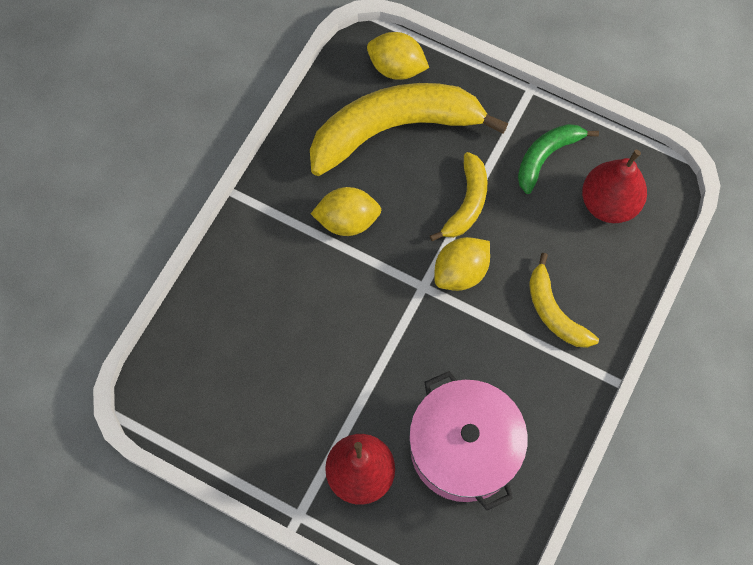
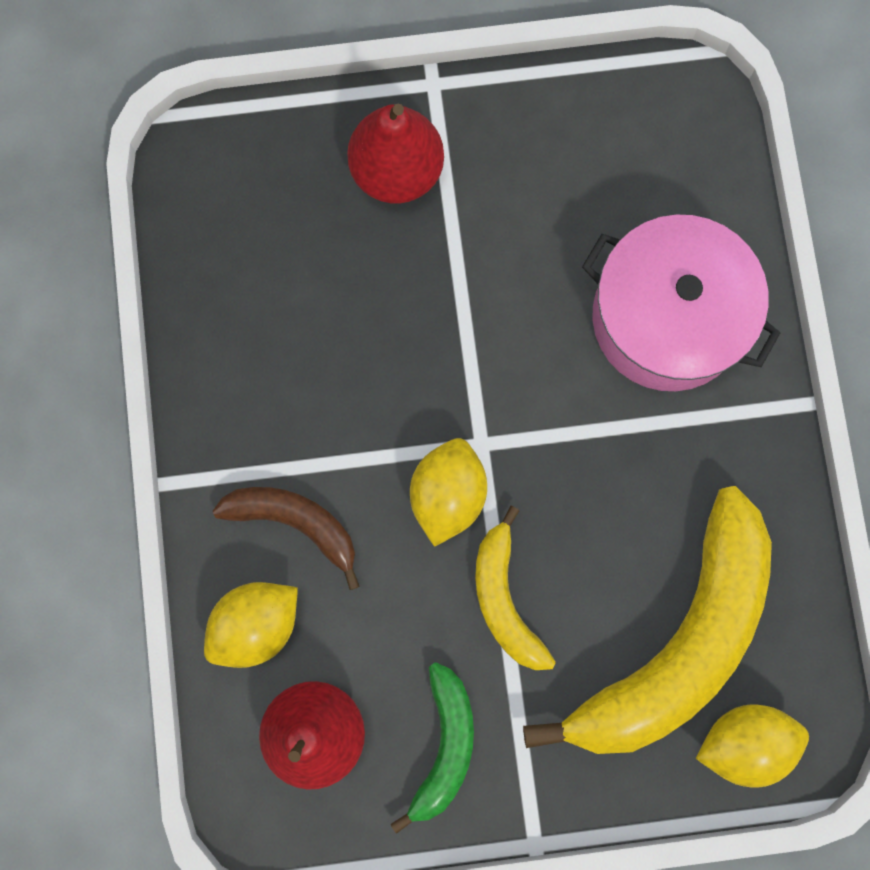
camera: 145 degrees right, 10 degrees up
yellow lemon [311,187,381,236] -> yellow lemon moved to [204,582,298,668]
pink pot [409,371,528,510] -> pink pot moved to [582,215,780,391]
yellow banana [529,253,599,348] -> brown banana [213,487,360,590]

